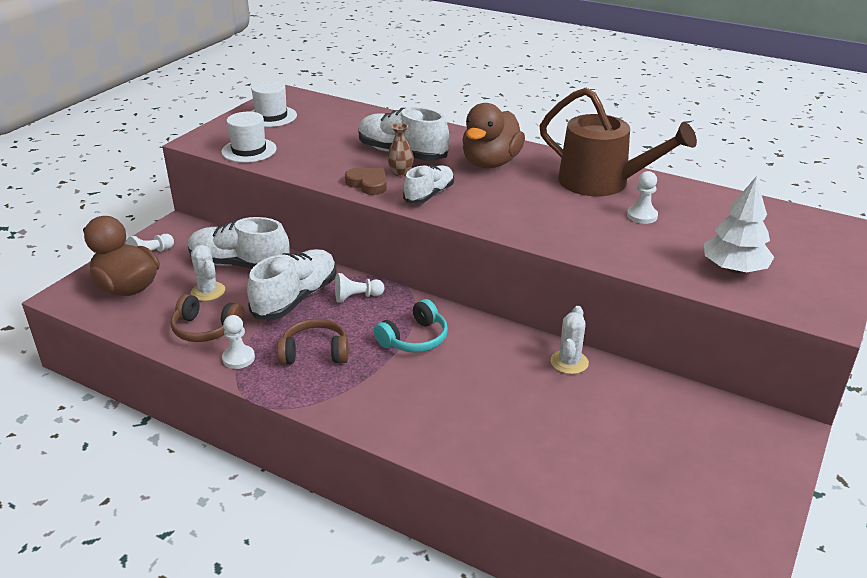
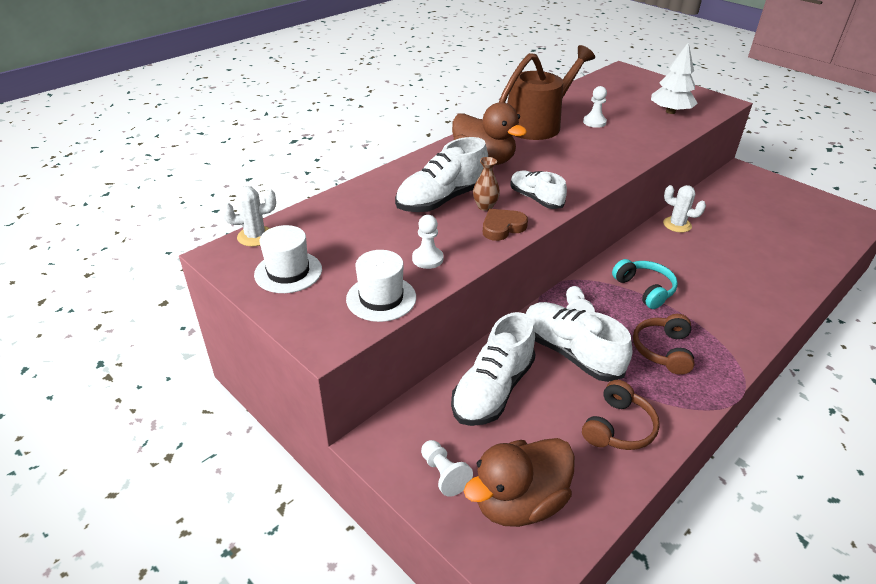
camera: 75 degrees left, 5 degrees up
white cactus [191,245,225,301] -> white cactus moved to [222,186,276,247]
white pawn [222,315,255,369] -> white pawn moved to [412,215,444,269]

